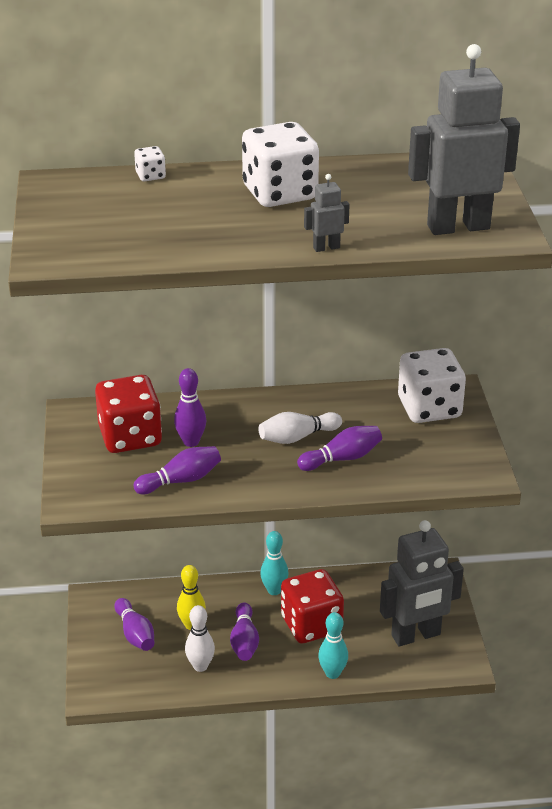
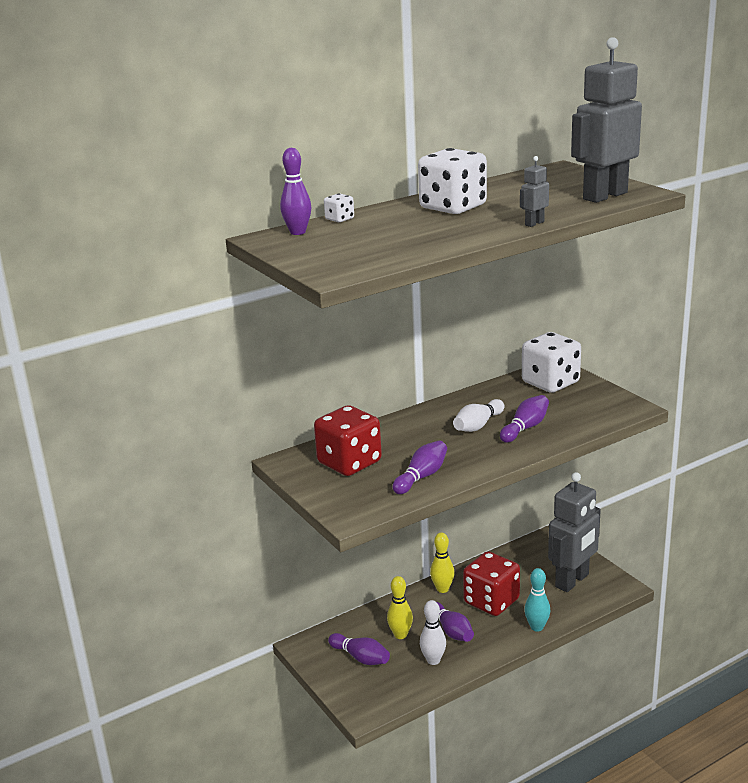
camera: 25 degrees left, 10 degrees down
purple bowling pin [174,368,206,447] -> purple bowling pin moved to [280,148,311,235]
turquoise bowling pin [260,531,289,595] -> yellow bowling pin [430,532,455,593]

